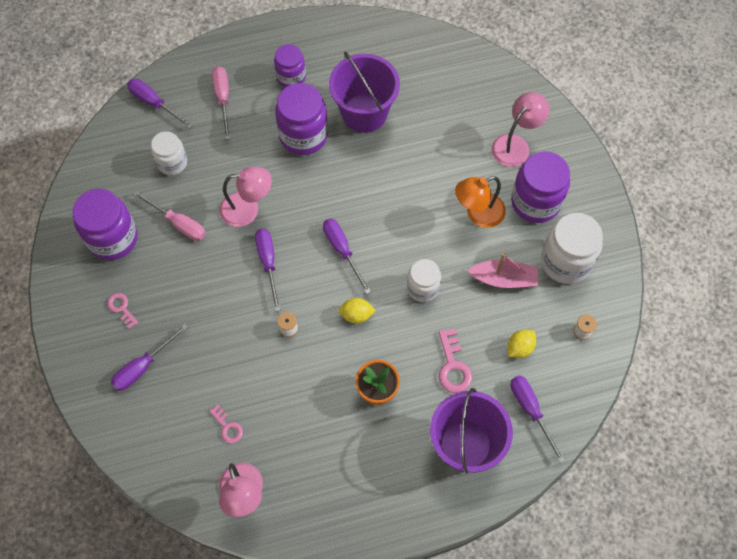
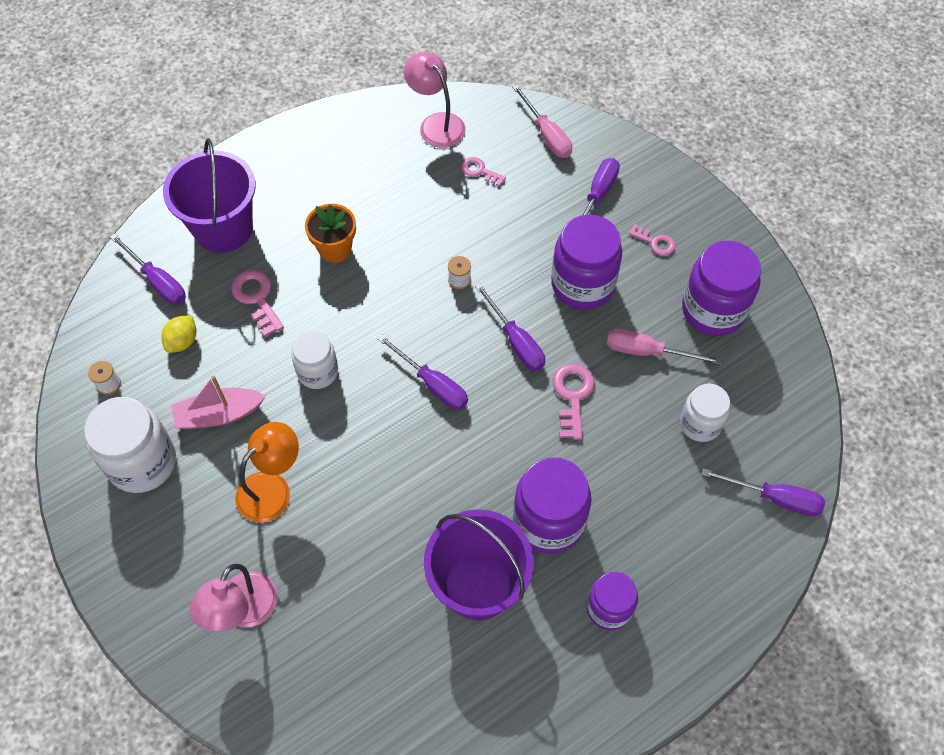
camera: 160 degrees right, 5 degrees down
pink screwdriver [212,67,230,140] -> pink screwdriver moved to [512,85,572,158]
pink lamp [219,166,272,227] -> pink key [553,364,595,440]
yellow lemon [338,298,376,324] -> none
purple jar [511,151,570,223] -> purple jar moved to [551,215,622,310]

